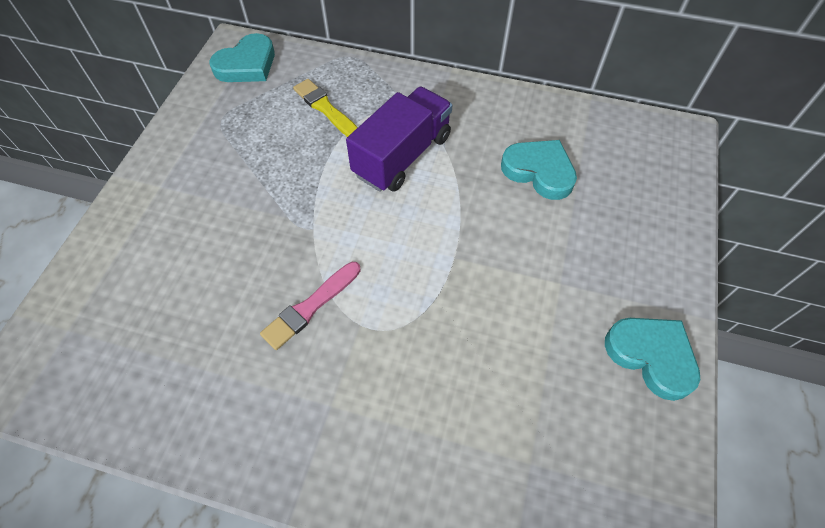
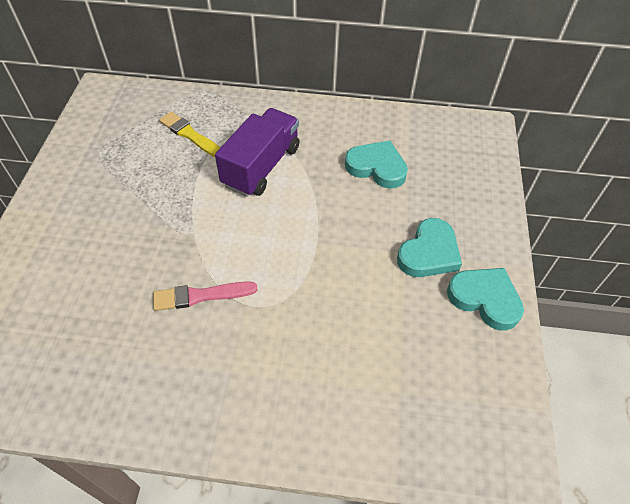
camera: 10 degrees left, 5 degrees down
turquoise heart [210,33,275,82] -> turquoise heart moved to [397,218,462,277]
pink brush [260,262,361,350] -> pink brush turned 45 degrees clockwise [153,281,258,311]

